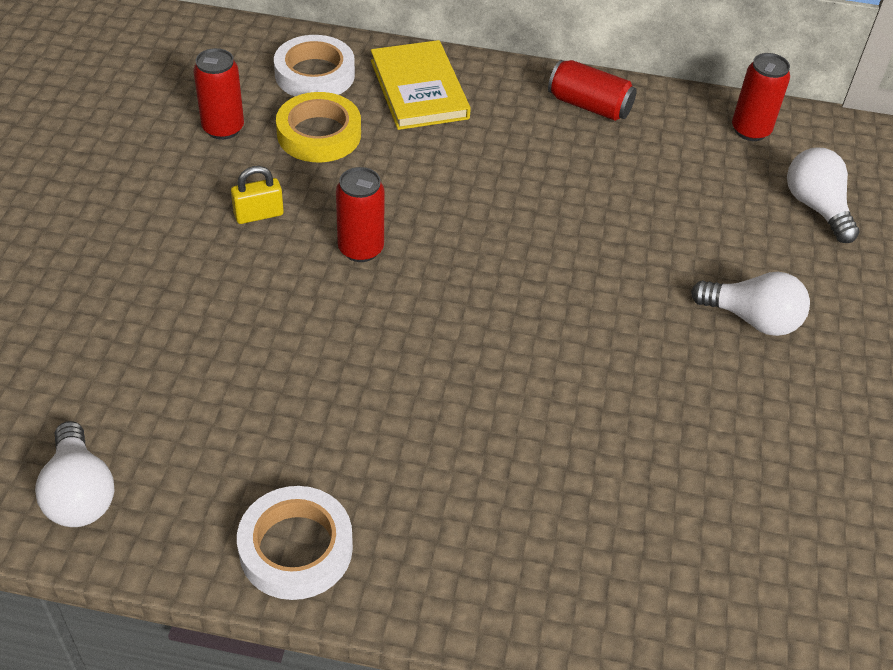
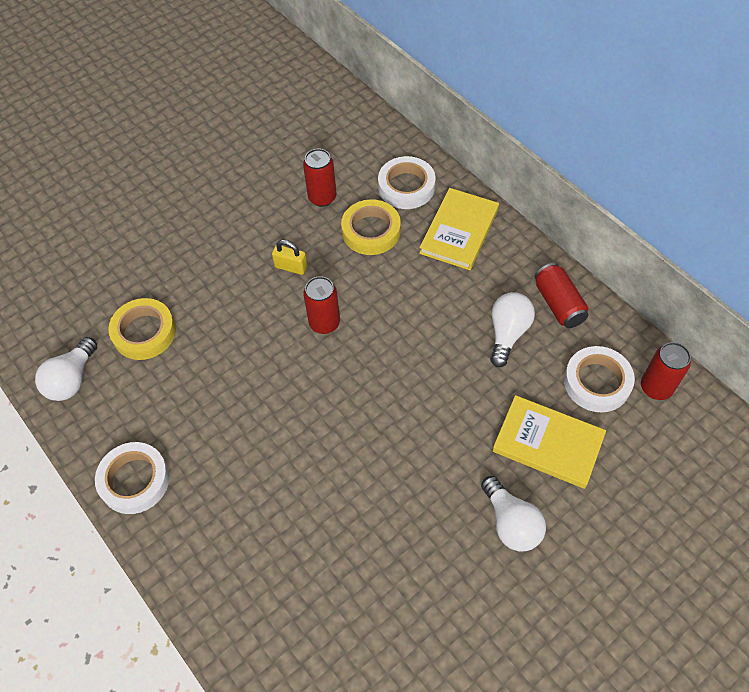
camera: 45 degrees right, 10 degrees up
white light bulb [787,147,860,243] -> white light bulb moved to [490,292,535,367]
none -> yellow tape [108,298,176,360]
none -> yellow book [492,395,606,489]
none -> white tape [564,346,635,412]

